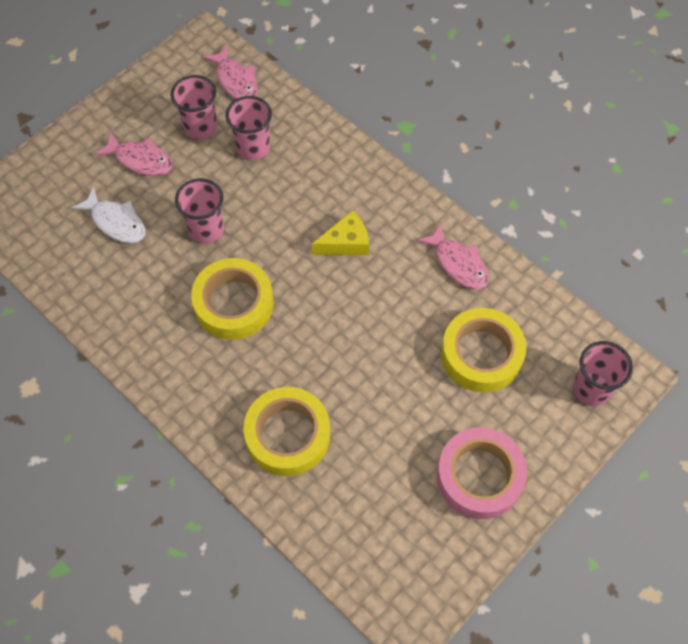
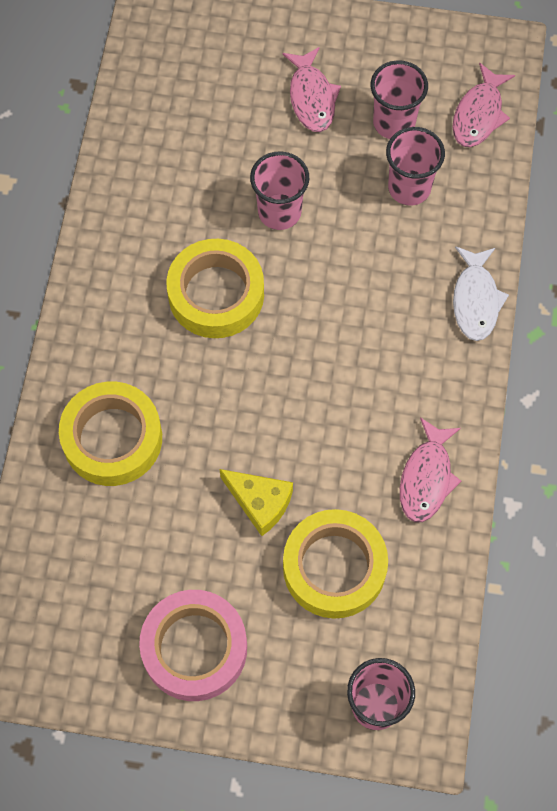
camera: 55 degrees right, 5 degrees up
white fish [72,187,145,243] -> white fish moved to [453,246,509,341]
yellow cheese [312,210,369,255] -> yellow cheese moved to [220,469,293,536]

